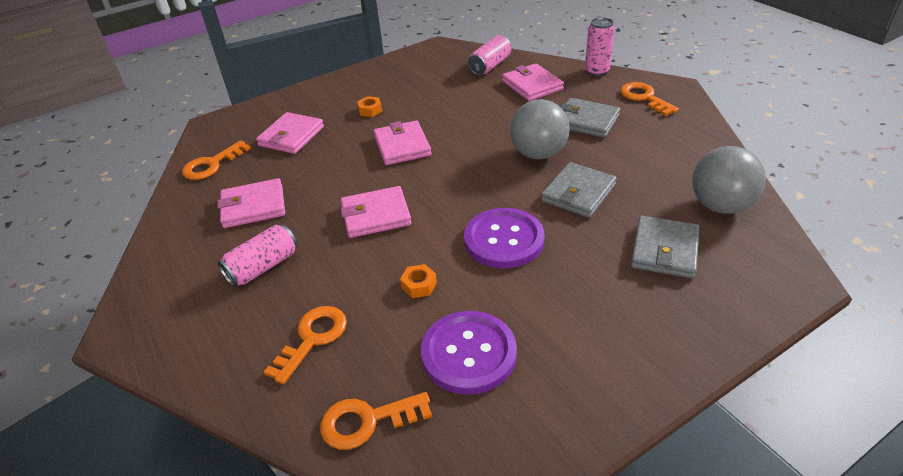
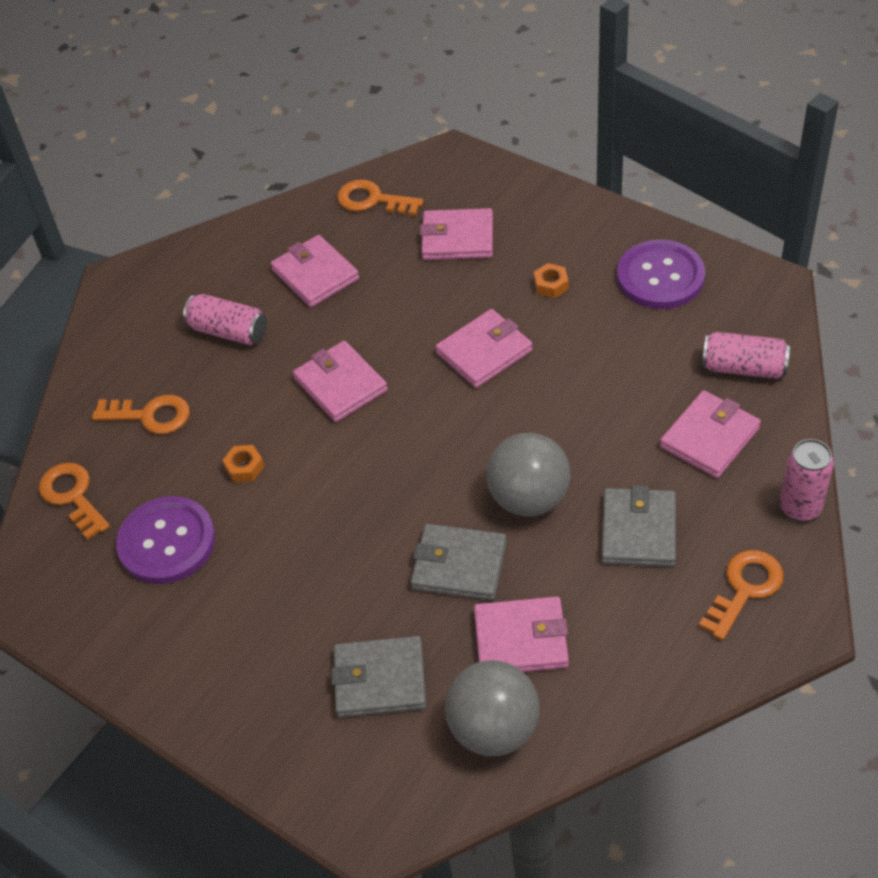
camera: 70 degrees right, 10 degrees up
purple button [464,208,545,268] -> purple button moved to [617,240,705,309]
none -> pink wallet [474,597,569,672]

